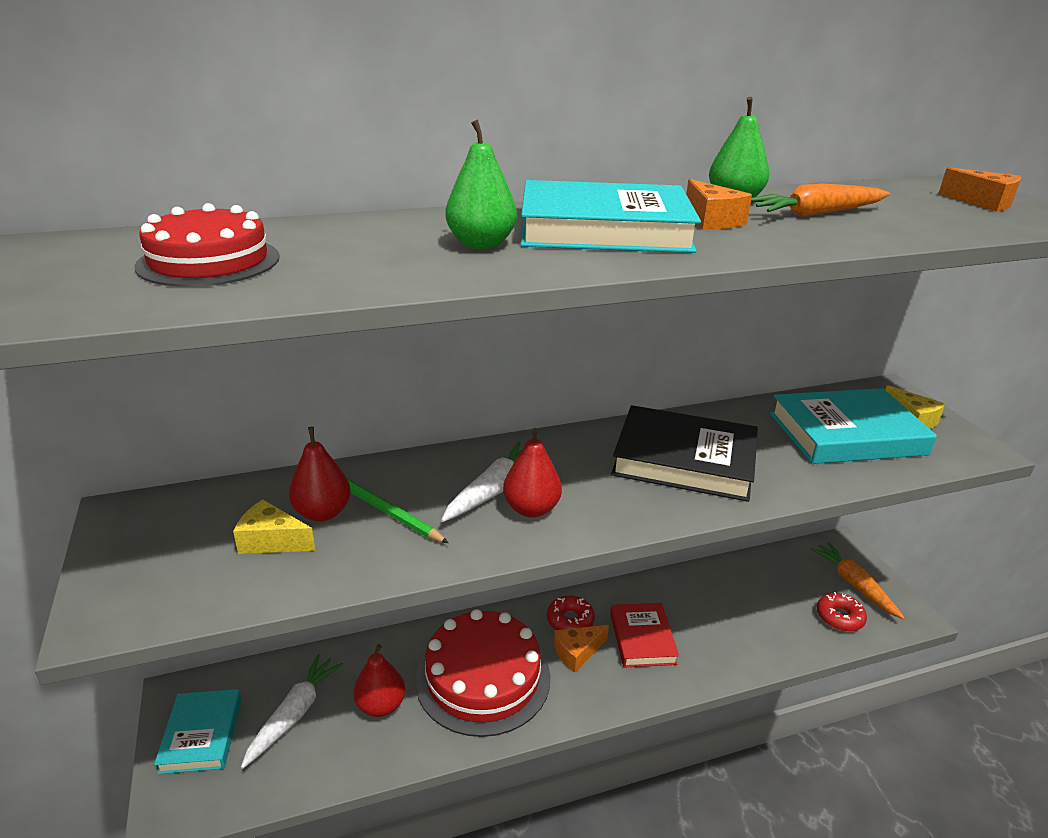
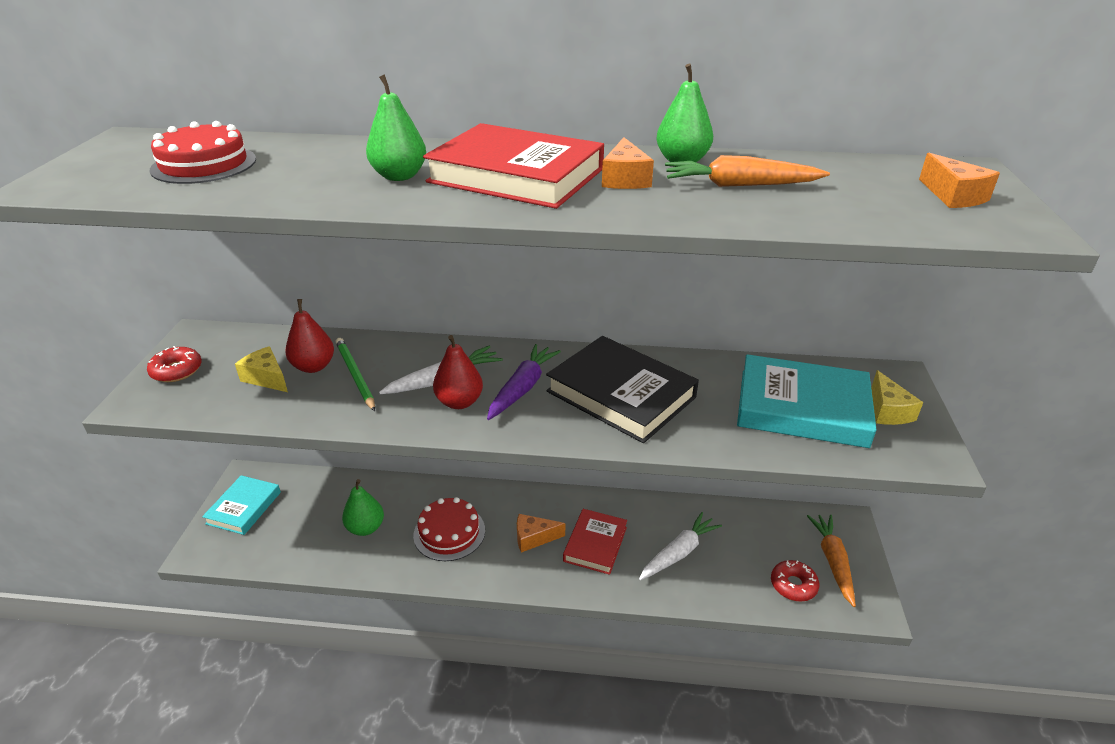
camera: 25 degrees right, 5 degrees up
white carrot [241,654,343,769] -> white carrot moved to [639,512,722,580]
red pear [353,644,405,717] -> green pear [342,479,384,536]
red cake [415,609,550,737] -> red cake [413,497,485,561], size x0.64
turquoise book [520,180,701,253] -> red book [423,123,604,209]
red donut [547,596,595,630] -> red donut moved to [147,346,202,382]
none -> purple carrot [487,344,561,420]

